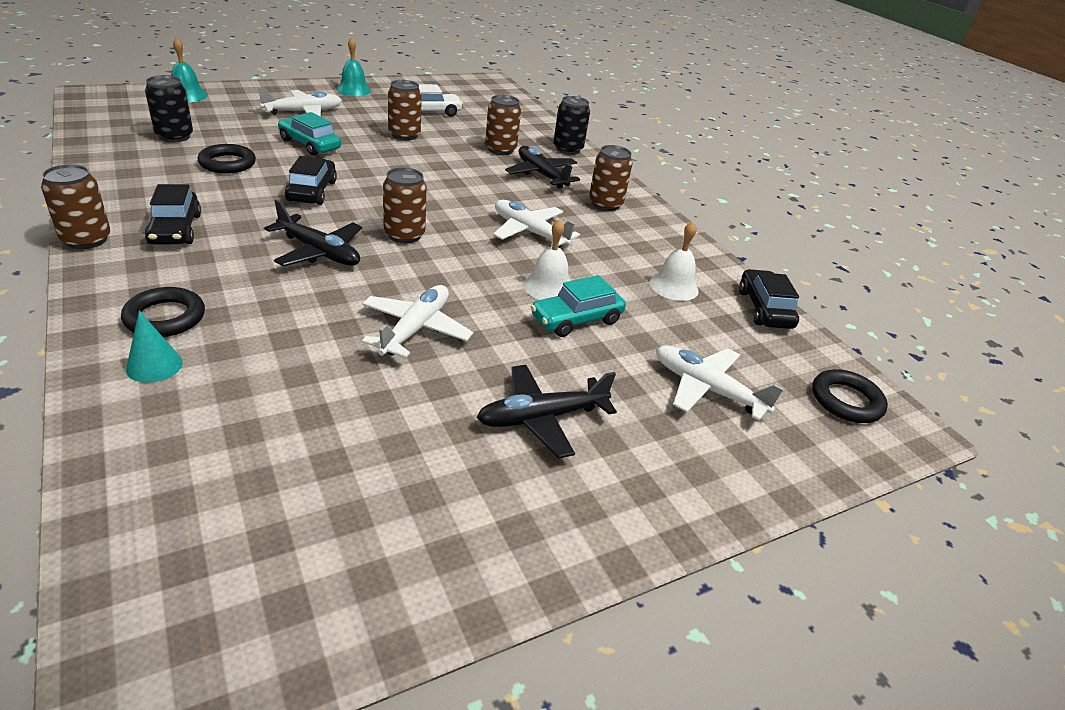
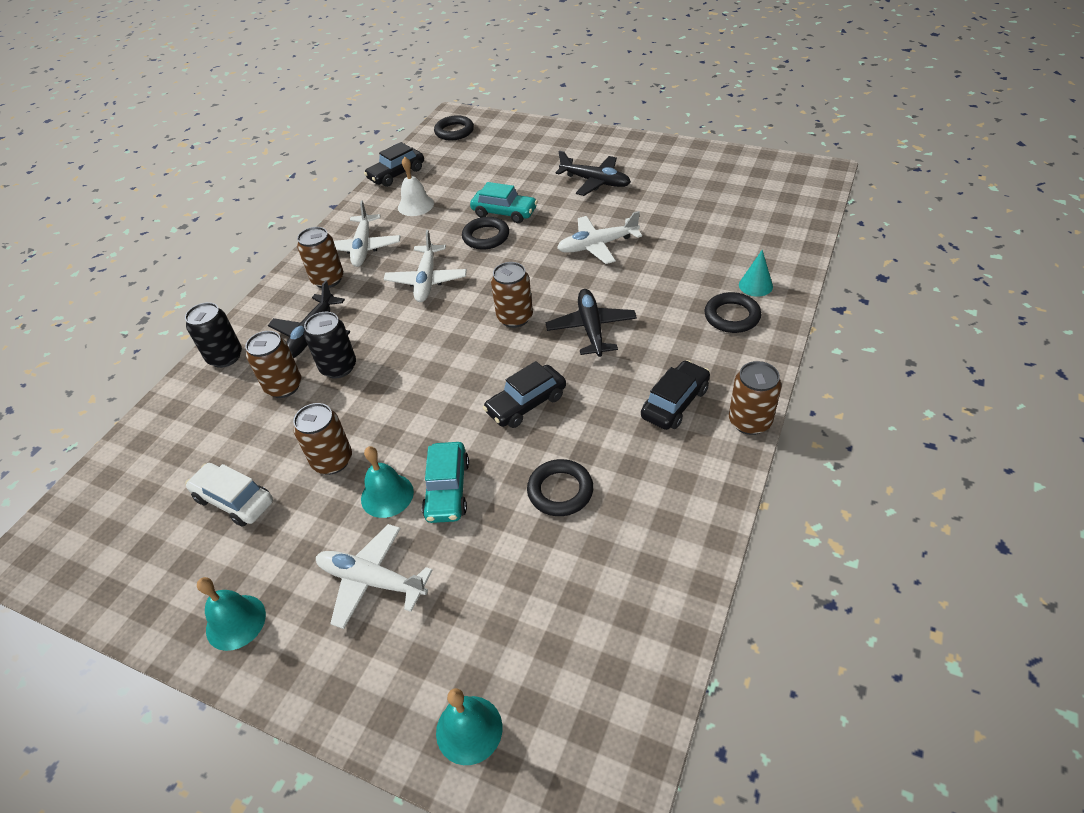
camera: 120 degrees left, 10 degrees up
black can [145,75,193,142] -> black can moved to [304,312,356,379]
white bell [523,219,570,300] -> black ring [462,217,509,250]
white plane [656,346,784,421] -> white plane moved to [334,200,400,267]
none -> turquoise bell [361,446,414,518]

